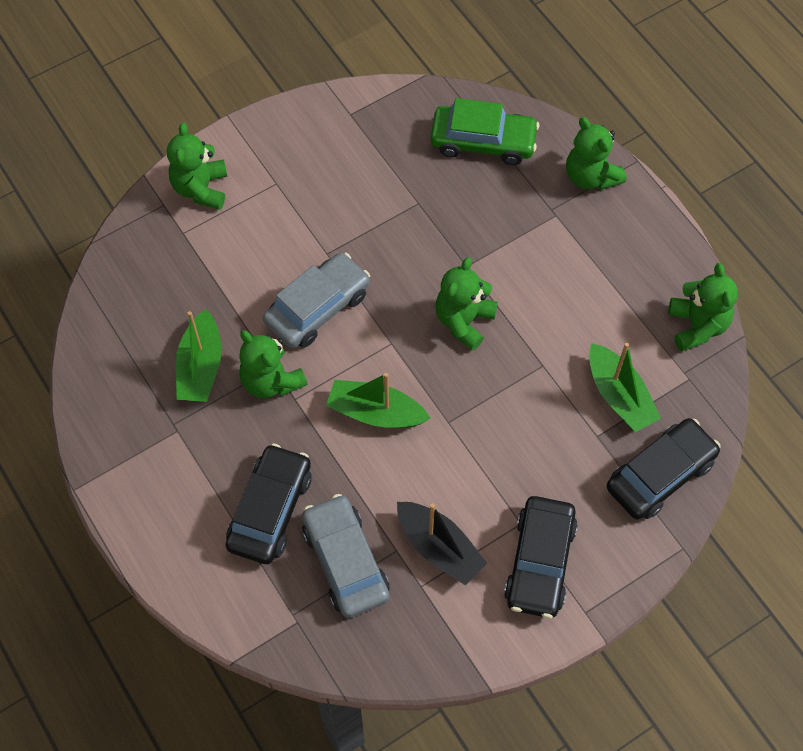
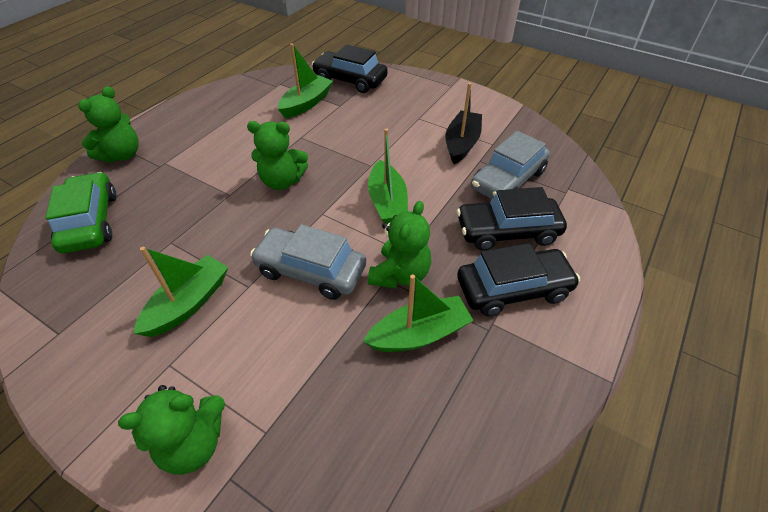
camera: 115 degrees left, 15 degrees down
black car [504,496,578,618] -> black car moved to [457,243,580,316]
green teddy bear [668,263,738,352] -> none
none -> green boat [133,247,228,337]

